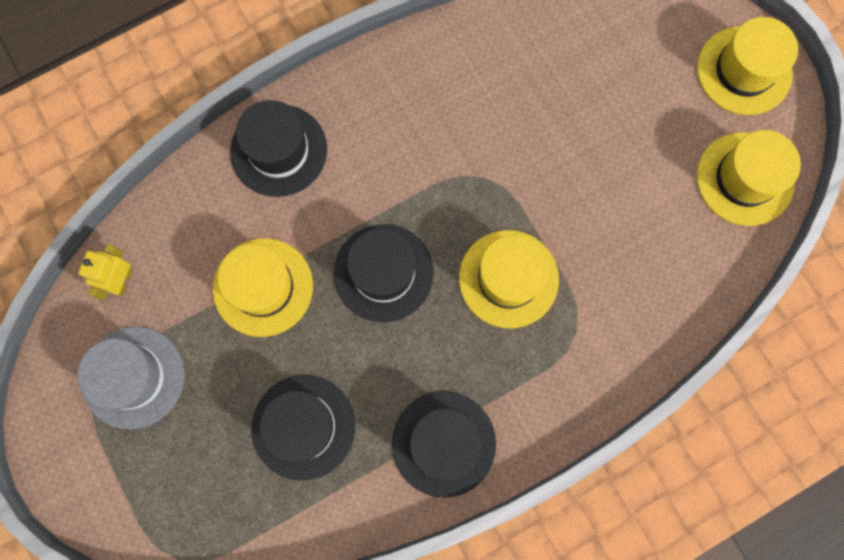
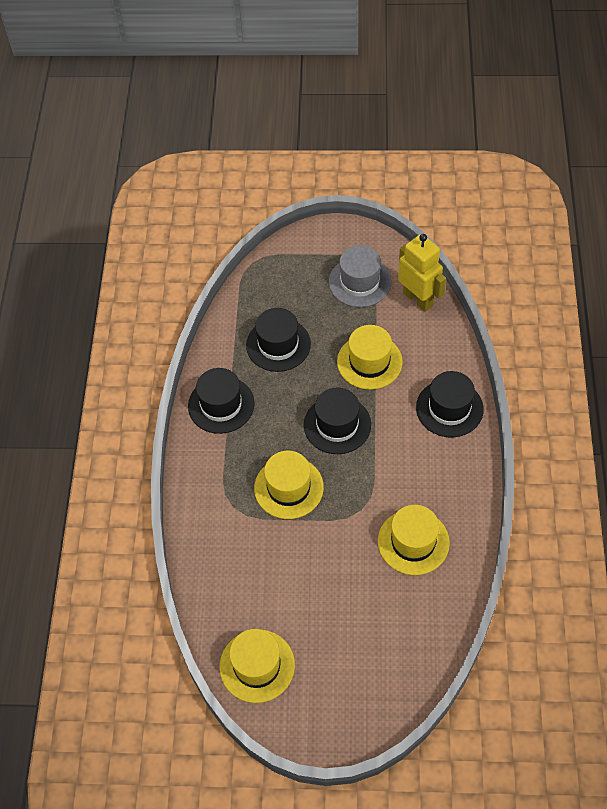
camera: 125 degrees right, 20 degrees down
yellow robot [78,244,133,300] -> yellow robot [398,234,446,312], size x1.75
yellow hat [697,17,798,115] -> yellow hat moved to [378,505,450,575]

